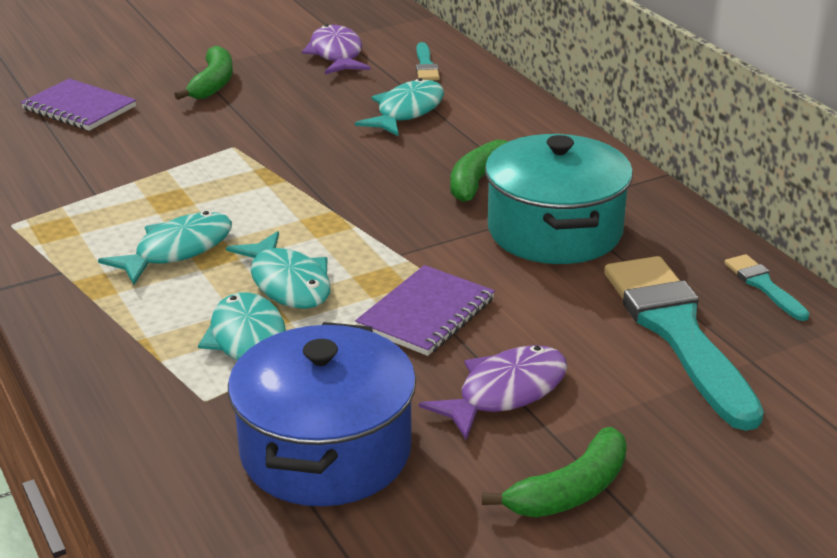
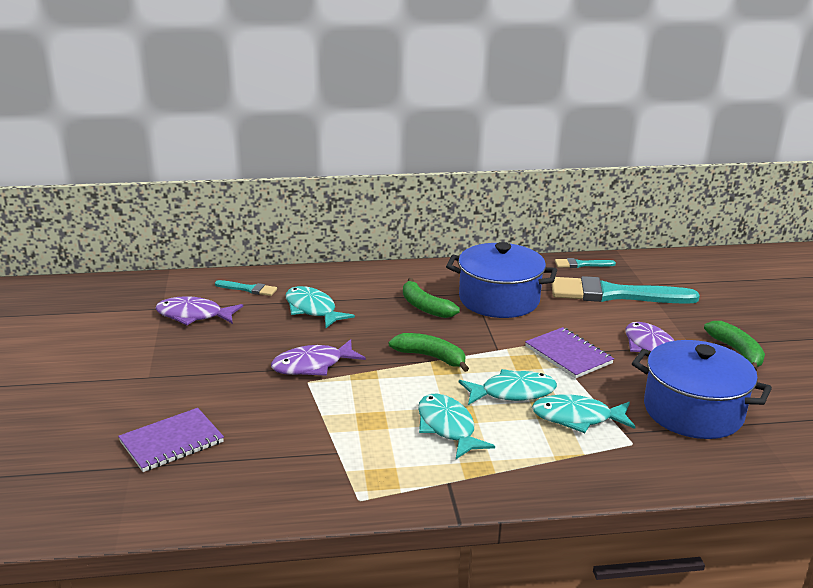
camera: 70 degrees left, 5 degrees down
green banana [174,46,233,100] -> green banana moved to [389,333,469,372]
turquoise pot [485,134,633,264] -> blue pot [446,242,557,318]
none -> purple fish [271,339,366,376]

